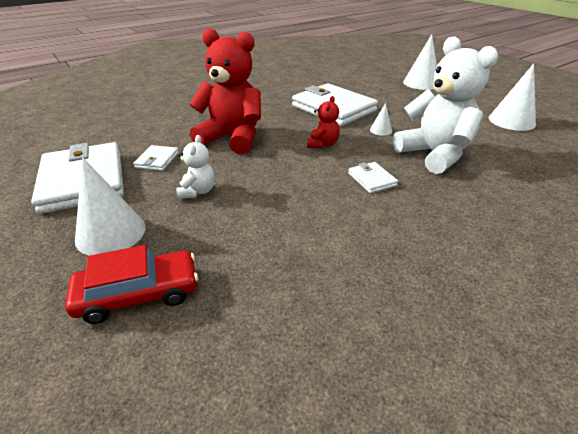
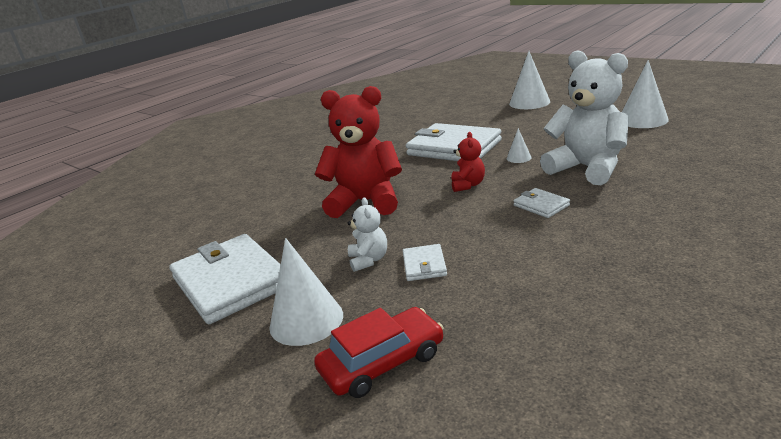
camera: 10 degrees left, 10 degrees down
white wallet [134,145,179,171] -> white wallet moved to [403,244,447,281]

